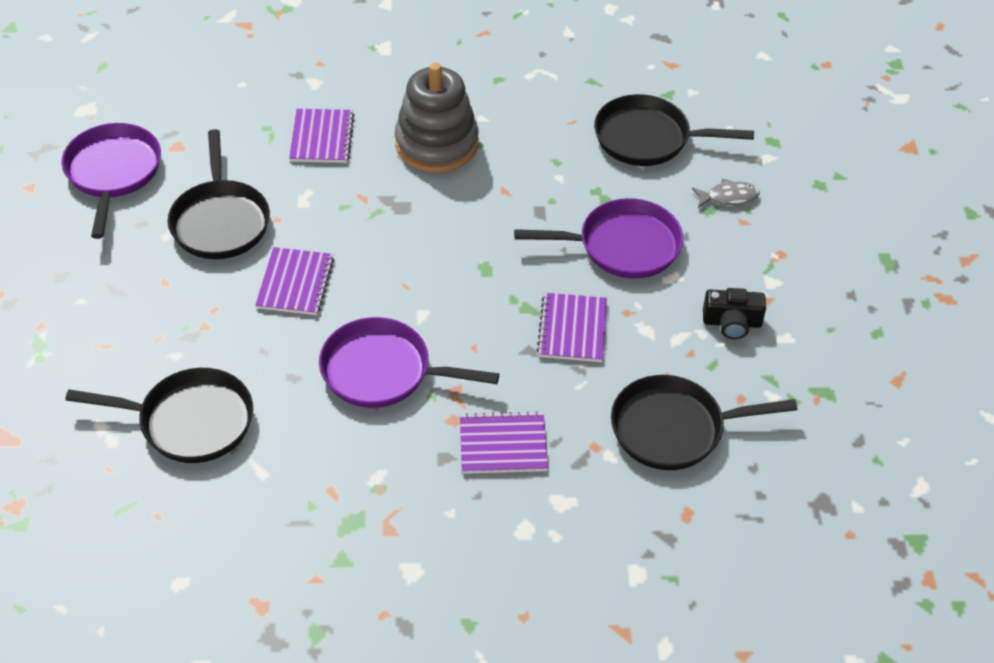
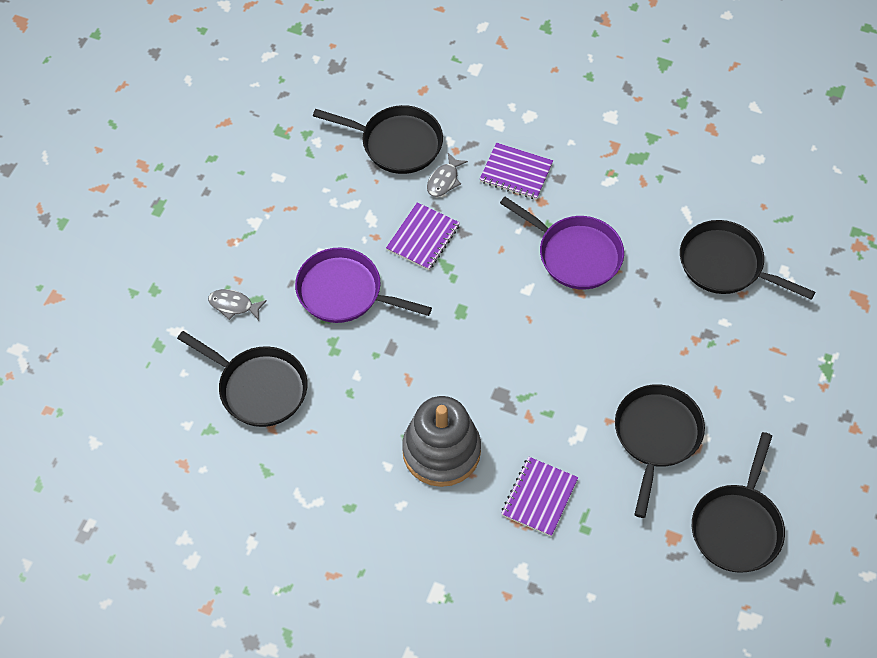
camera: 155 degrees left, 10 degrees up
purple pan [61,123,161,239] -> black pan [692,432,785,573]
purple notebook [255,247,334,315] -> none
black camera [703,288,766,339] -> none
none -> grey fish [427,153,468,197]

